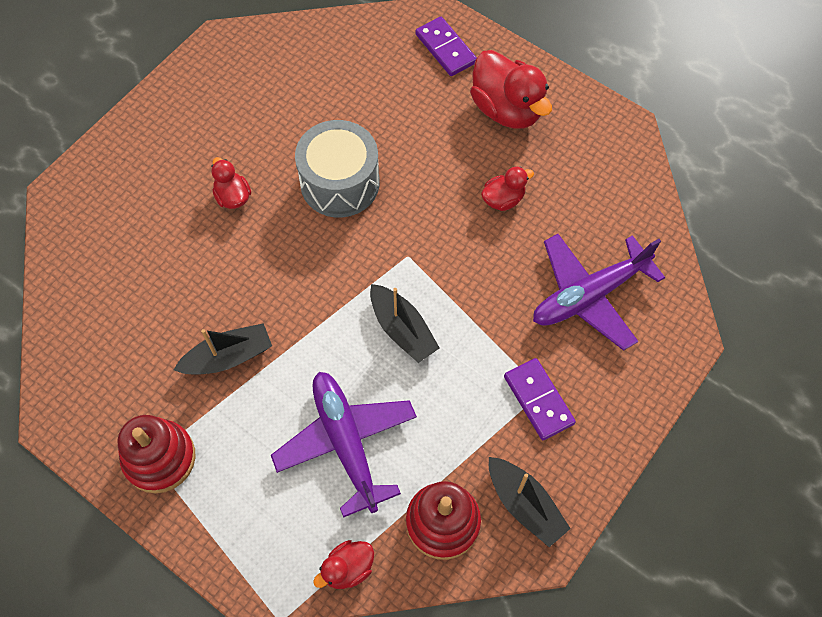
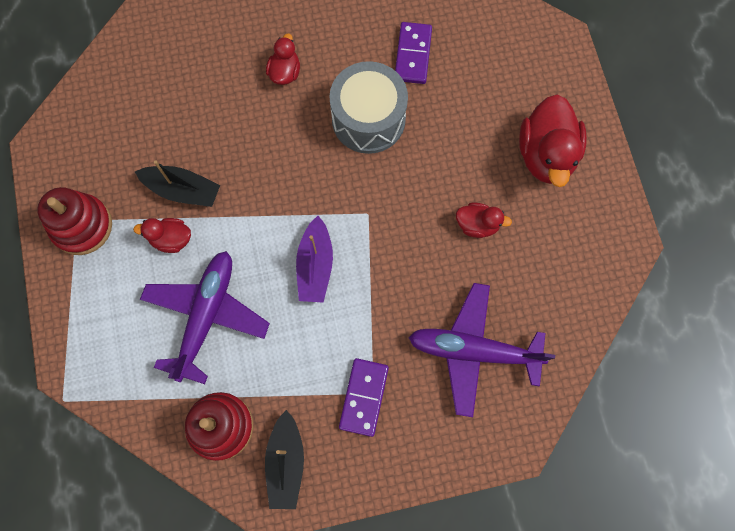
camera: 40 degrees right, 10 degrees up
red duck [313,540,374,589] -> red duck moved to [133,218,191,253]
black boat [370,284,440,363] -> purple boat [296,216,333,303]
purple domino [415,17,477,76] -> purple domino moved to [395,22,432,84]

